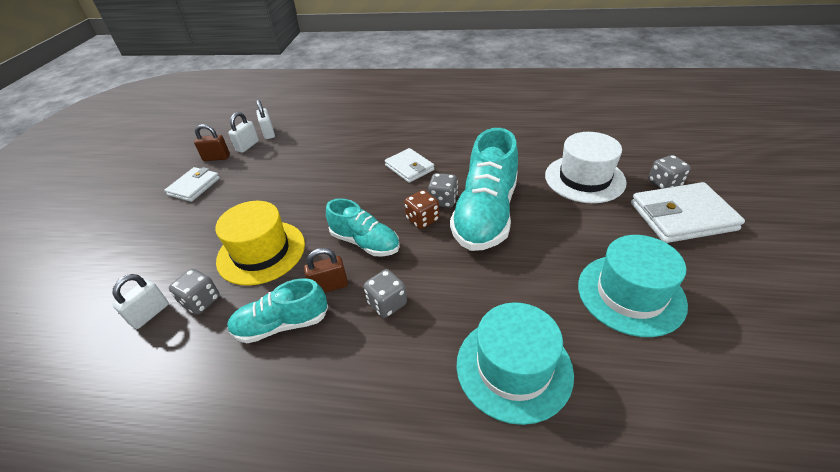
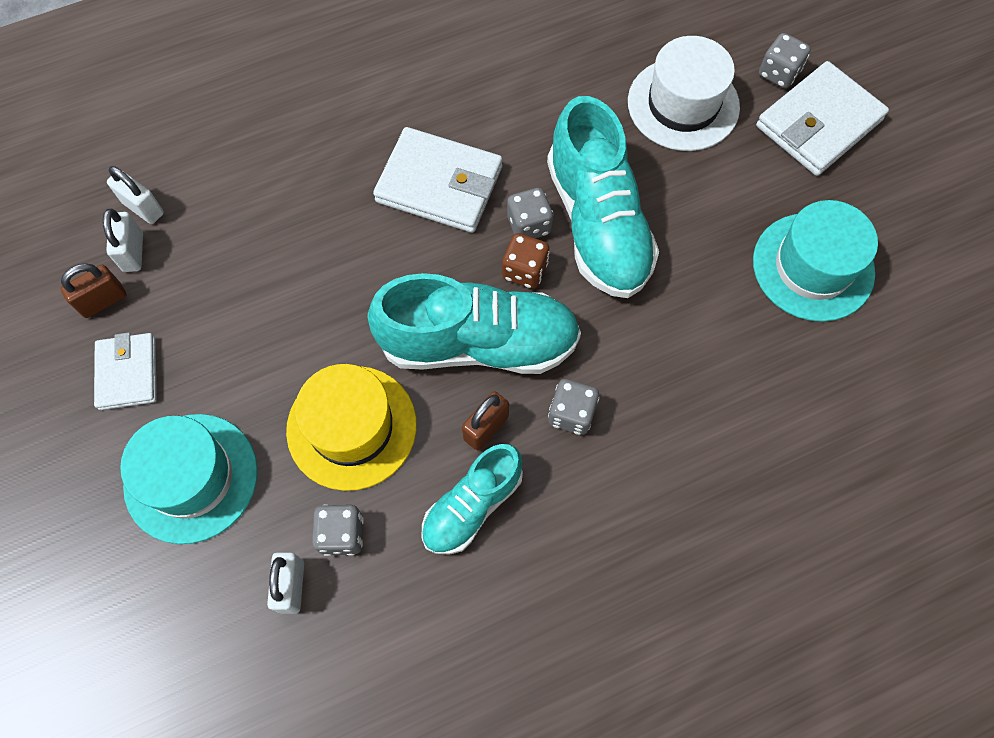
camera: 35 degrees left, 25 degrees up
turquoise shoe [326,198,400,256] -> turquoise shoe [367,273,581,374], size x1.69
white wallet [385,148,434,183] -> white wallet [373,127,502,233], size x1.61
turquoise hat [457,302,574,425] -> turquoise hat moved to [120,414,258,544]

